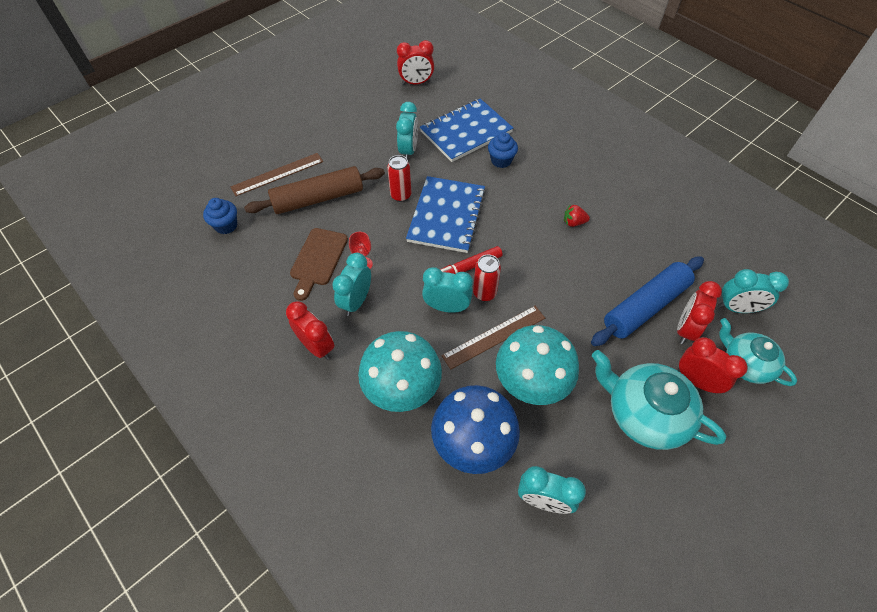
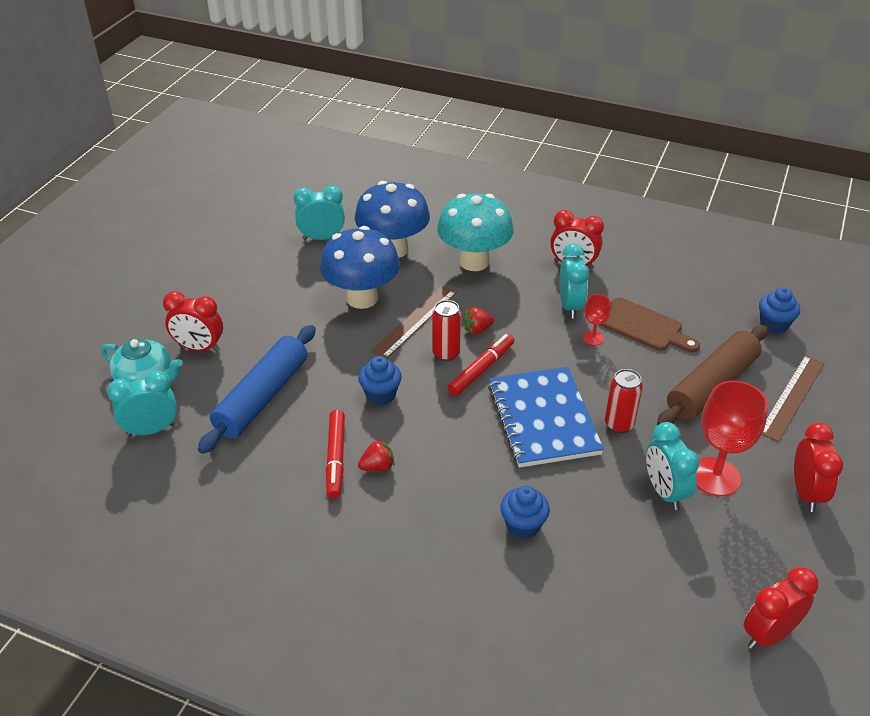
camera: 155 degrees right, 15 degrees down
brown cutting board [290,228,348,301] -> brown cutting board turned 135 degrees clockwise [600,297,700,353]
blue notebook [420,99,513,162] -> none
turquoise clock [422,267,473,313] -> red strawberry [463,307,494,334]
turquoise mushroom [496,325,579,405] -> blue mushroom [320,226,400,309]
turquoise teapot [592,350,727,450] -> none
red clock [677,281,722,344] -> red clock moved to [794,423,844,512]
none -> red marker [326,410,345,499]
none -> blue cupcake [358,356,402,405]
none -> red goblet [696,381,768,496]

